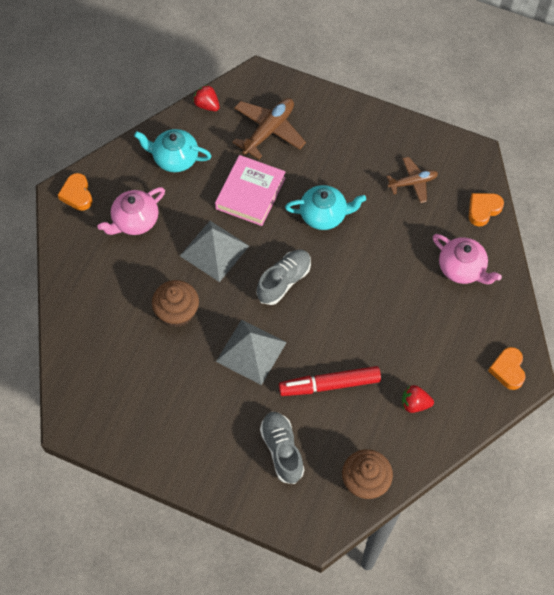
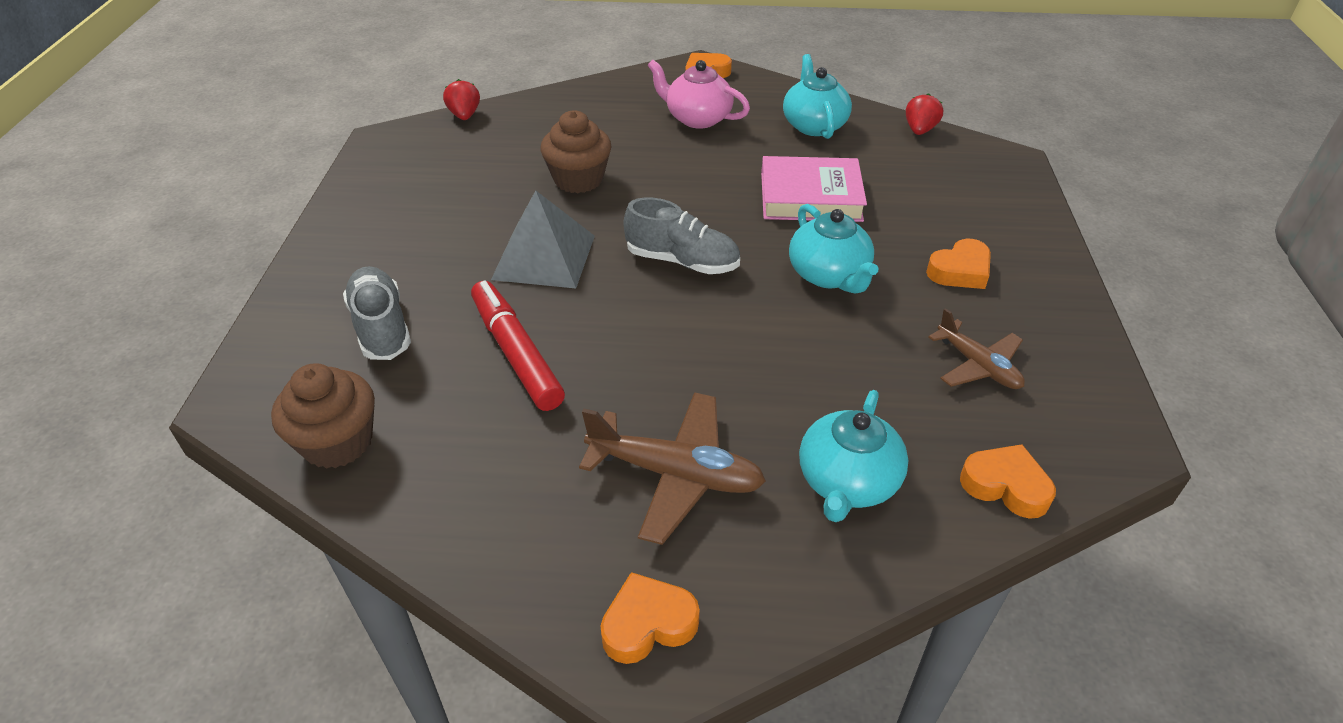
camera: 70 degrees right, 20 degrees down
grey pyramid [180,221,249,282] -> none
brown plane [232,98,306,159] -> brown plane moved to [579,392,766,545]
grey shoe [260,412,304,484] -> grey shoe turned 75 degrees counterclockwise [343,266,411,360]
red strawberry [402,385,434,413] -> red strawberry moved to [443,79,480,120]
pink teapot [433,234,502,284] -> turquoise teapot [799,390,908,522]
none -> orange heart [926,239,991,289]

